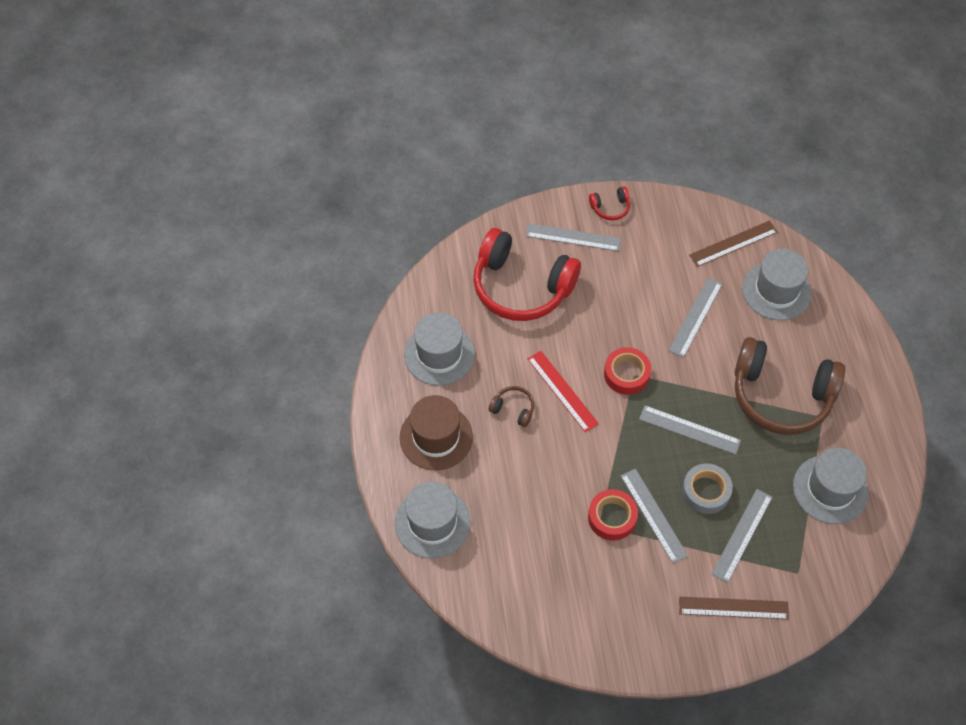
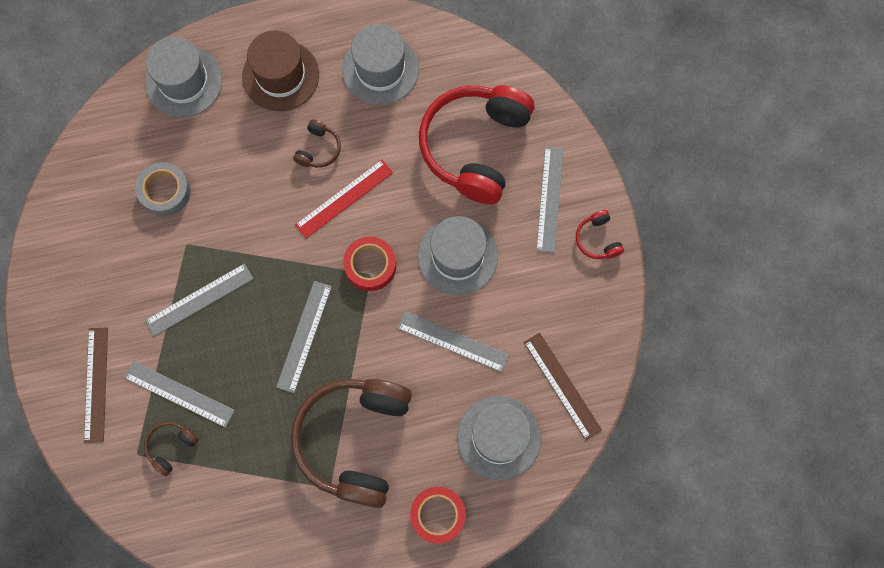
camera: 85 degrees right, 15 degrees up
red tape [588,489,638,541] -> red tape moved to [410,487,466,544]
grey tape [682,463,733,514] -> grey tape moved to [135,162,191,216]
grey hat [793,448,868,524] -> grey hat moved to [418,216,498,295]
none -> brown headphones [144,422,199,476]

